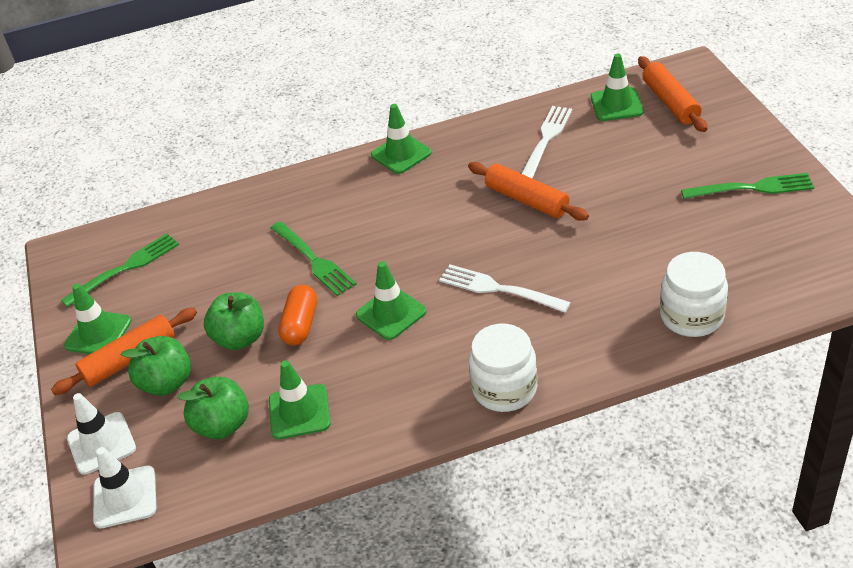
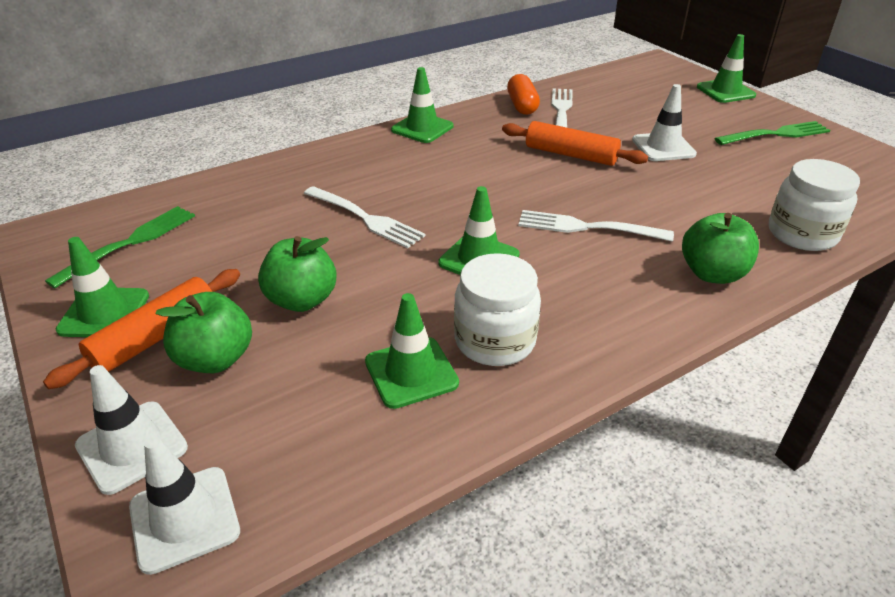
camera: 20 degrees left, 5 degrees down
green apple [177,376,249,439] -> green apple moved to [682,213,759,284]
green fork [271,221,357,296] -> white fork [304,186,425,248]
orange capsule [278,285,317,345] -> orange capsule moved to [507,74,540,115]
white jar [469,324,538,412] -> white jar moved to [454,253,541,366]
green traffic cone [591,53,644,121] -> green traffic cone moved to [697,34,756,103]
orange rolling pin [638,56,707,132] -> none
none -> white traffic cone [632,84,697,161]

